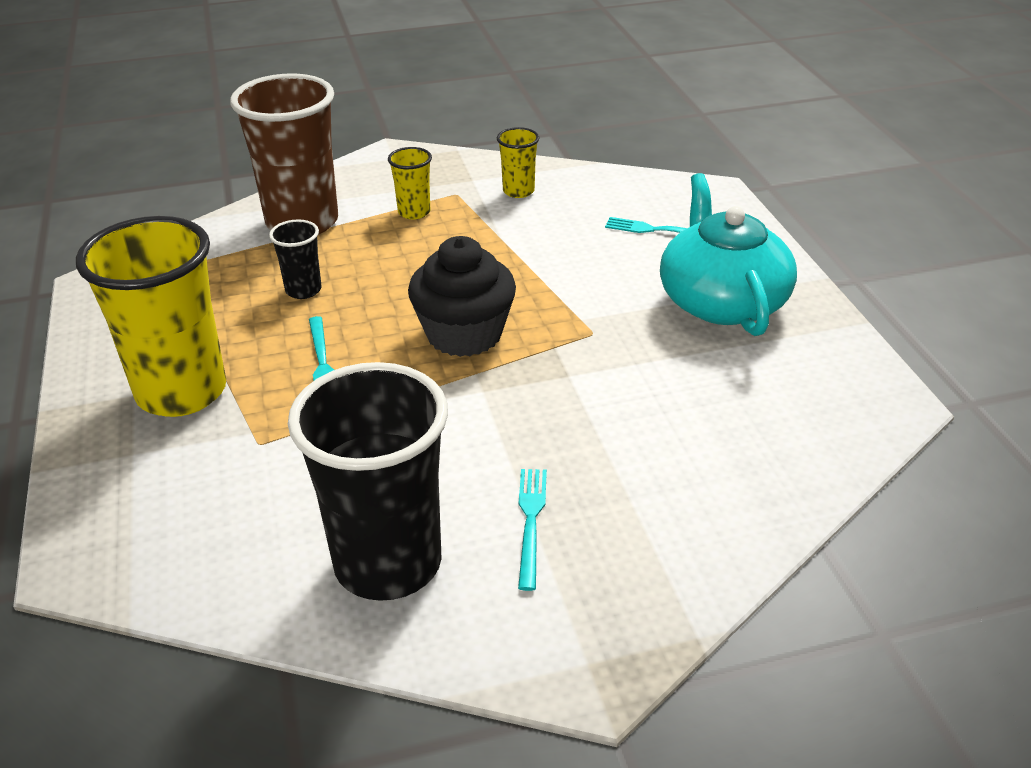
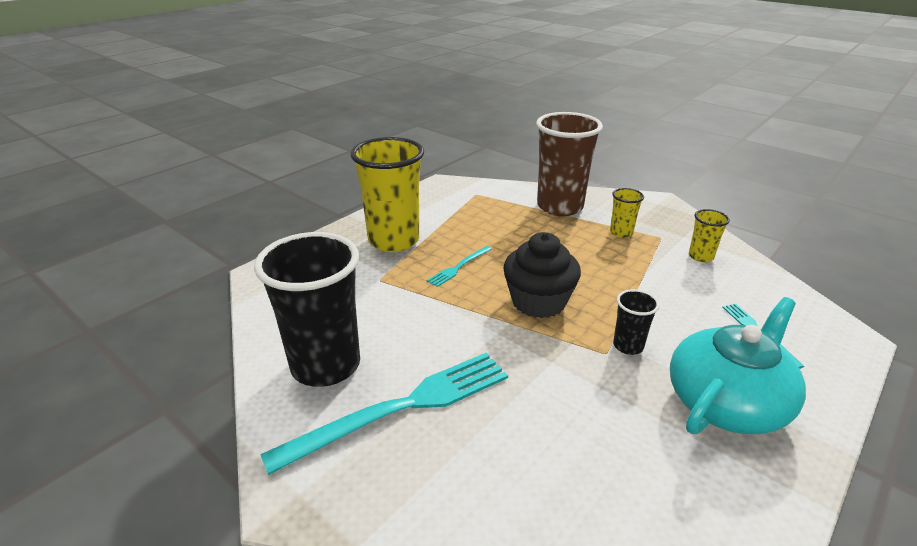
camera: 55 degrees right, 5 degrees down
black cup [269,219,321,299] -> black cup moved to [613,289,659,355]
turquoise fork [518,469,547,591] -> turquoise fork [260,353,508,475], size x2.16

